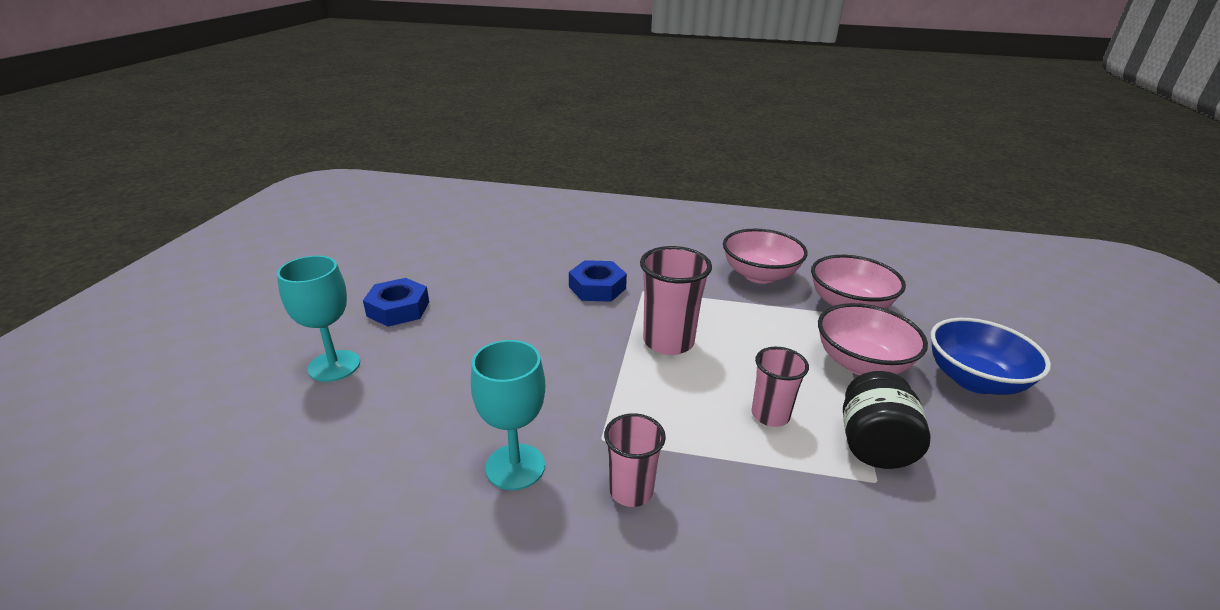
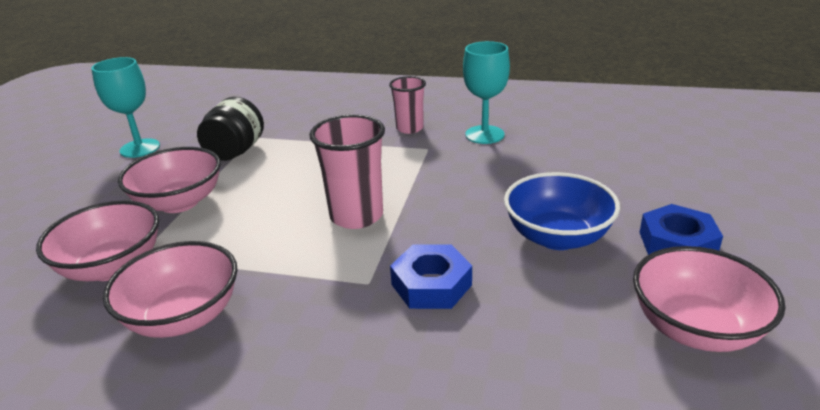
camera: 175 degrees left, 0 degrees up
turquoise goblet [277,256,360,382] -> turquoise goblet moved to [91,57,160,158]
pink cup [752,347,809,427] -> none
blue bowl [931,318,1051,395] -> blue bowl moved to [504,172,620,250]
none -> pink bowl [633,246,785,352]

